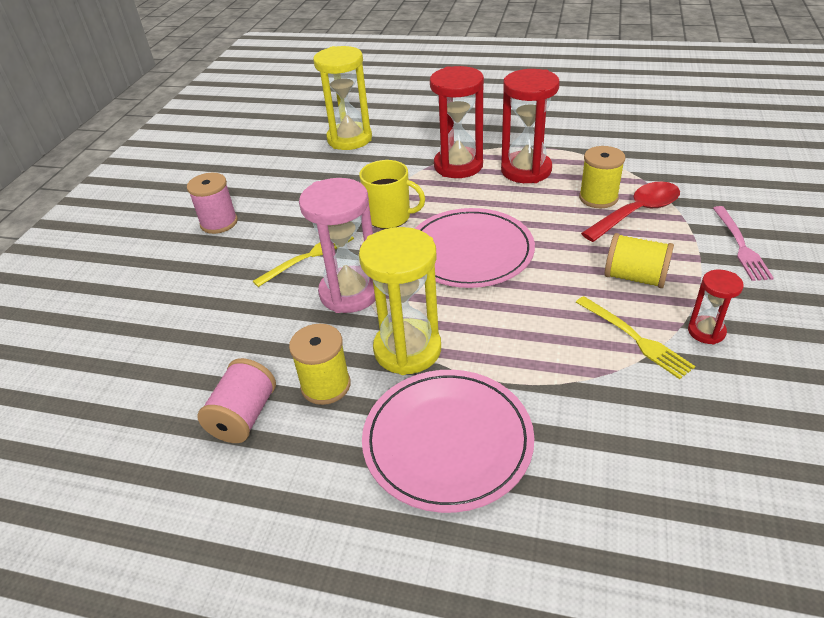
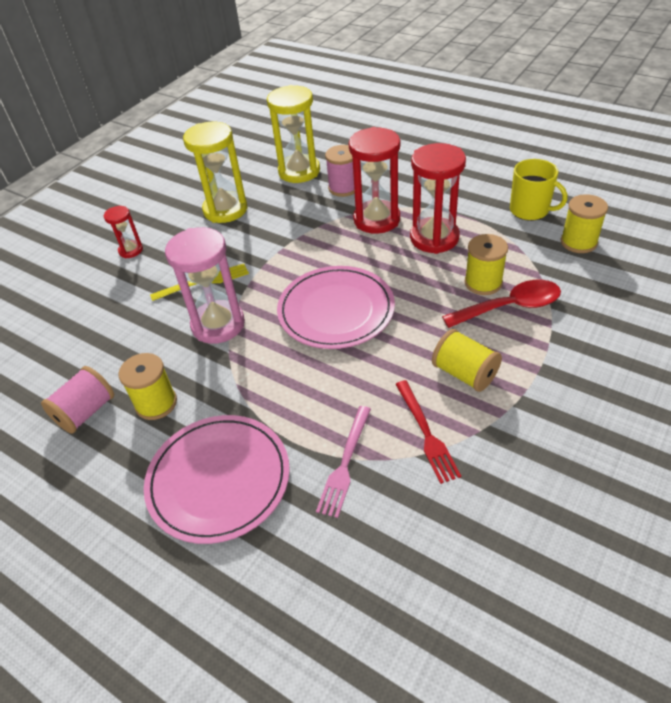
camera: 20 degrees right, 5 degrees up
pink spool [187,173,238,234] -> pink spool moved to [325,145,355,197]
yellow mug [359,160,425,229] -> yellow mug moved to [510,159,567,221]
yellow hourglass [359,227,441,375] -> yellow hourglass moved to [183,122,247,223]
yellow fork [576,296,695,379] -> red fork [395,380,461,484]
red hourglass [688,270,744,344] -> red hourglass moved to [104,206,143,258]
pink fork [713,206,774,281] -> pink fork moved to [316,406,371,518]
none -> yellow spool [561,194,608,253]

